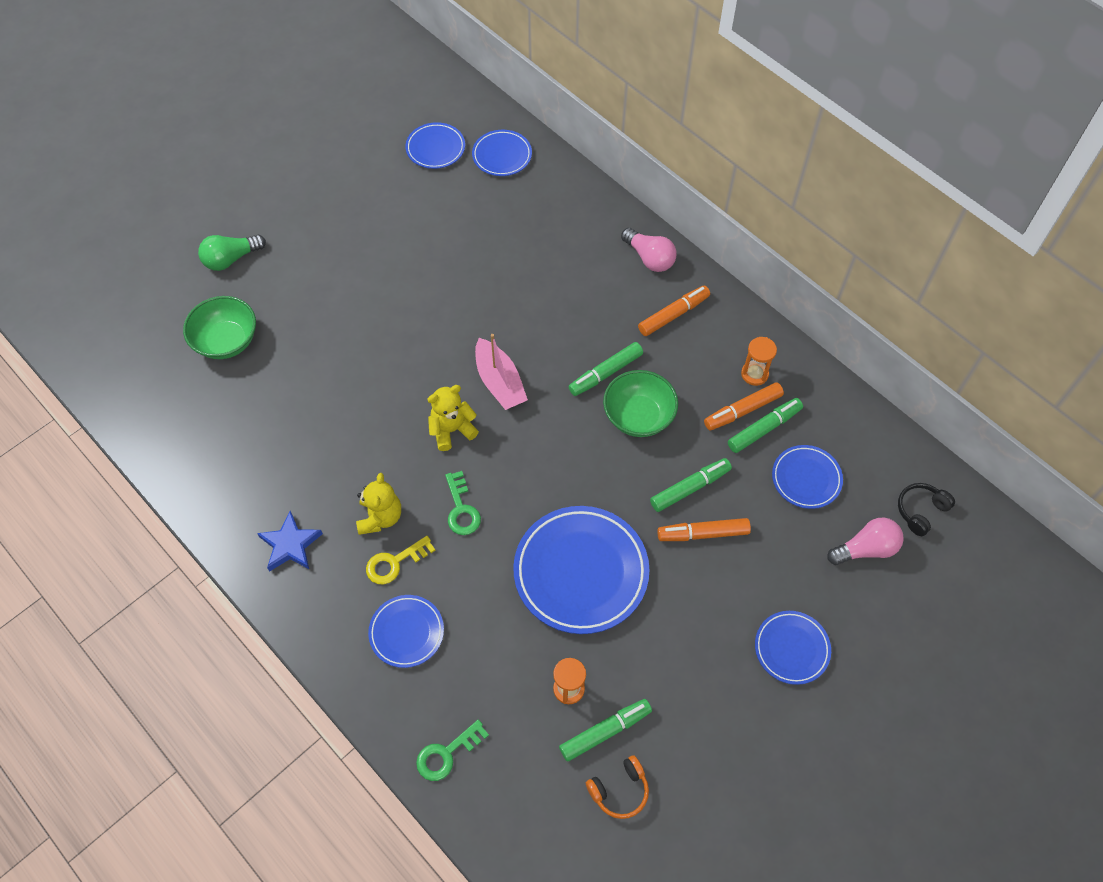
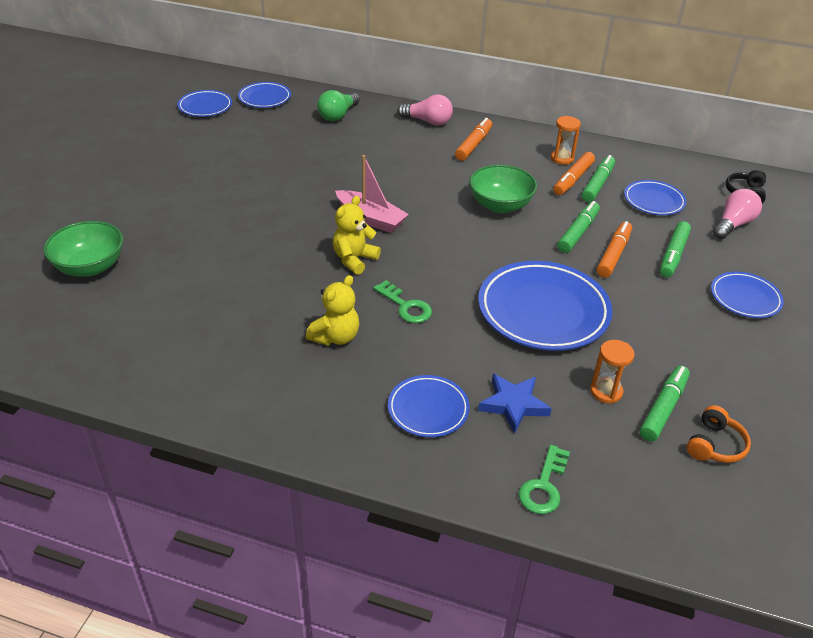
camera: 30 degrees left, 20 degrees down
green light bulb [198,234,266,271] -> green light bulb moved to [317,90,360,121]
blue star [257,511,323,572] -> blue star moved to [478,374,552,434]
yellow teddy bear [356,473,401,535] -> yellow teddy bear turned 60 degrees clockwise [306,275,359,346]
yellow key [366,536,435,585] -> none
green marker [568,342,643,396] -> green marker moved to [660,221,691,278]
orange marker [657,518,751,541] -> orange marker turned 150 degrees clockwise [597,221,632,278]

